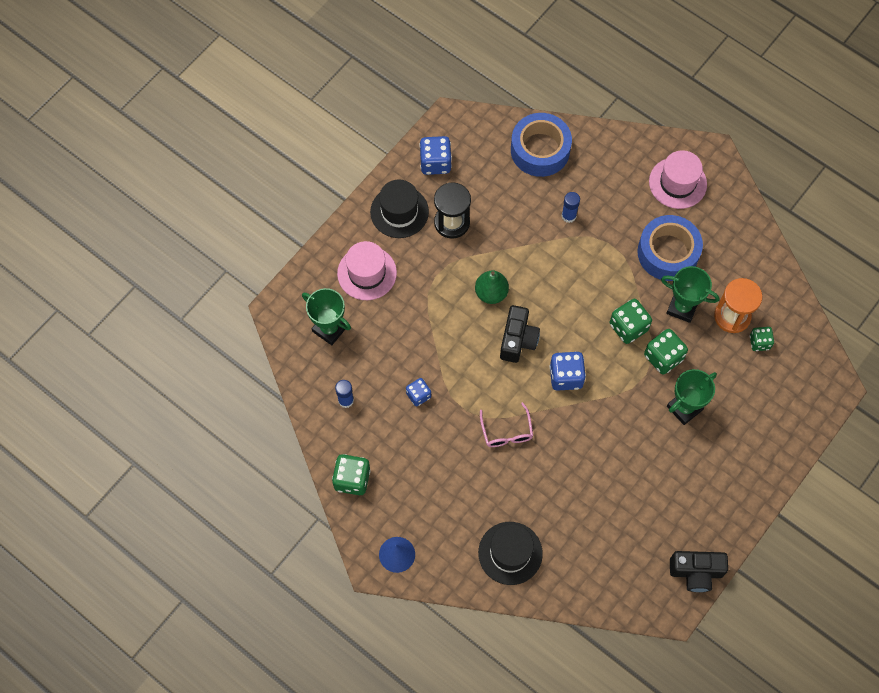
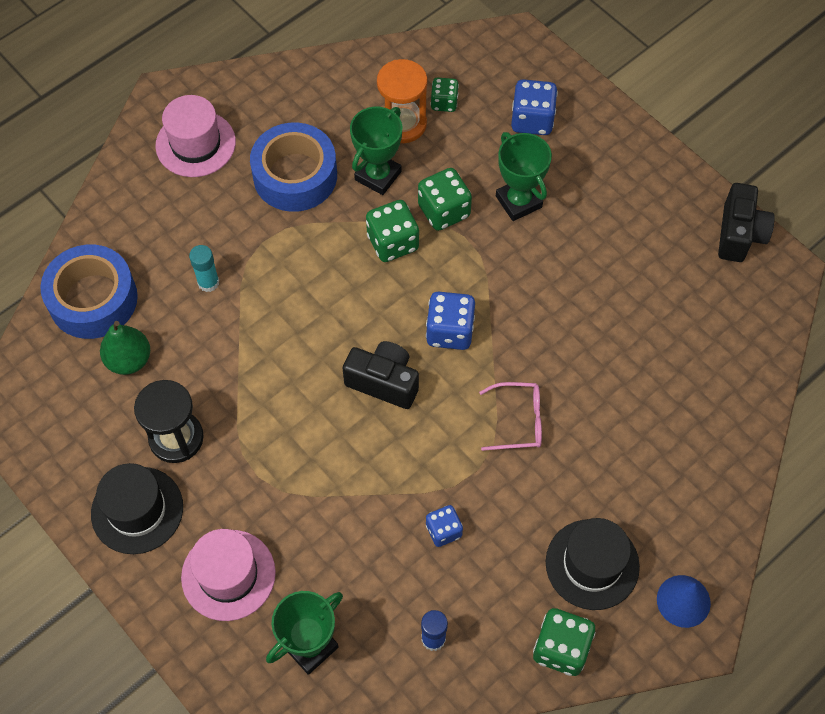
camera: 80 degrees left, 5 degrees down
blue dice [419,136,452,175] -> blue dice moved to [511,79,558,135]
green pear [475,270,509,304] -> green pear moved to [100,321,150,375]
black hat [478,522,543,585] -> black hat moved to [546,518,640,610]
blue glue stick [562,192,580,223] -> turquoise glue stick [189,245,219,292]

